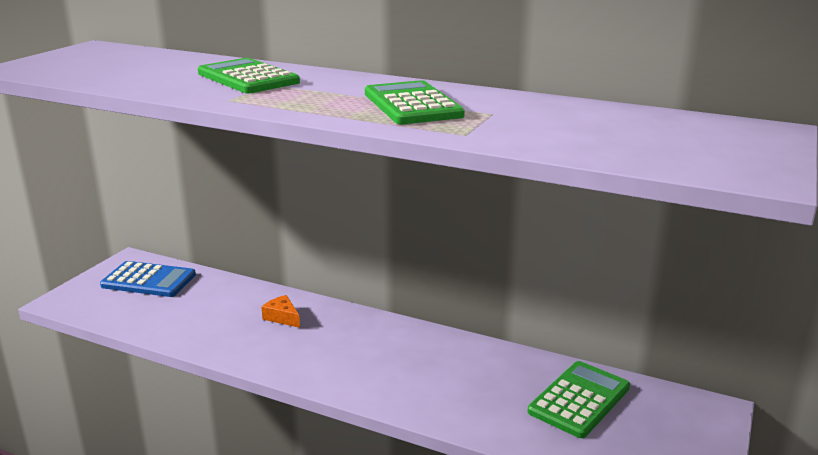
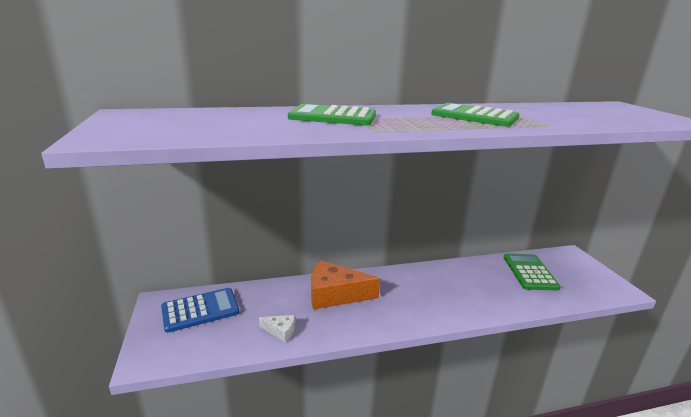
camera: 40 degrees left, 0 degrees up
orange cheese [261,295,300,328] -> orange cheese [311,260,380,310], size x2.15
none -> white cheese [259,315,295,342]

